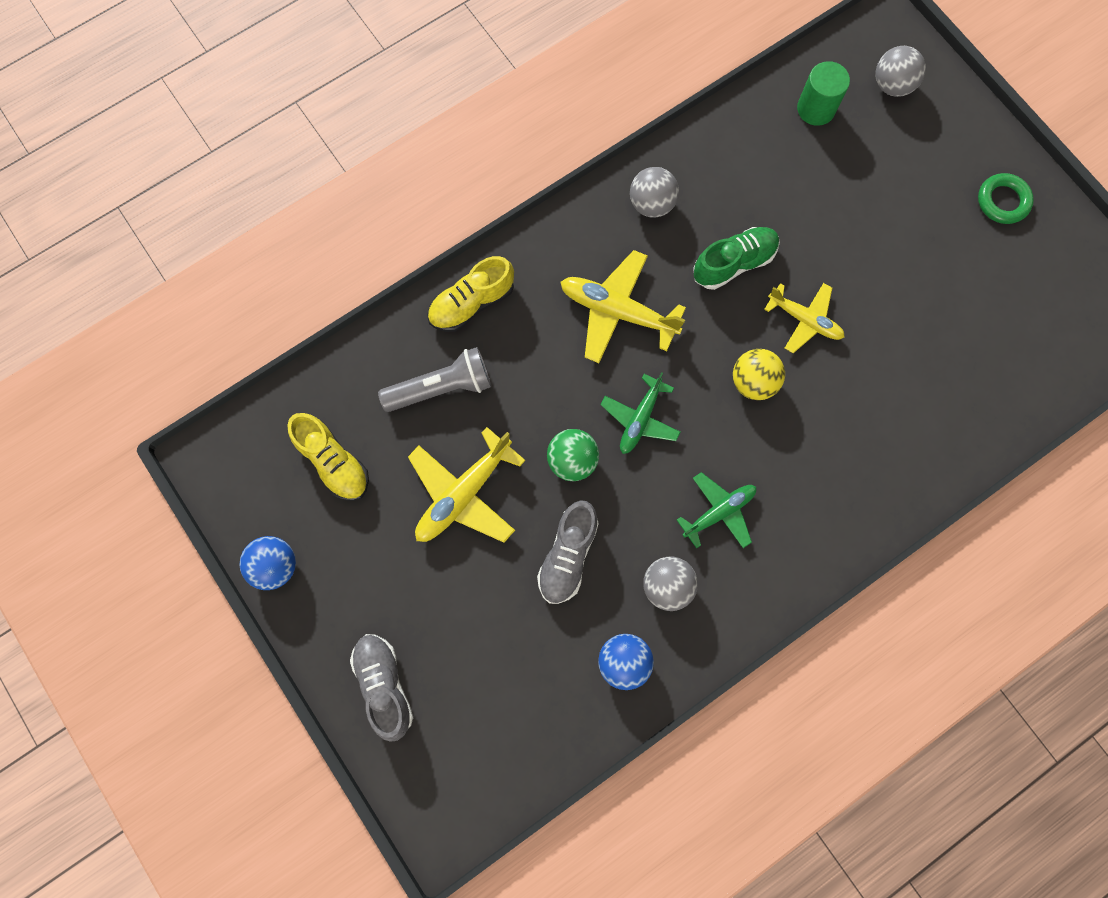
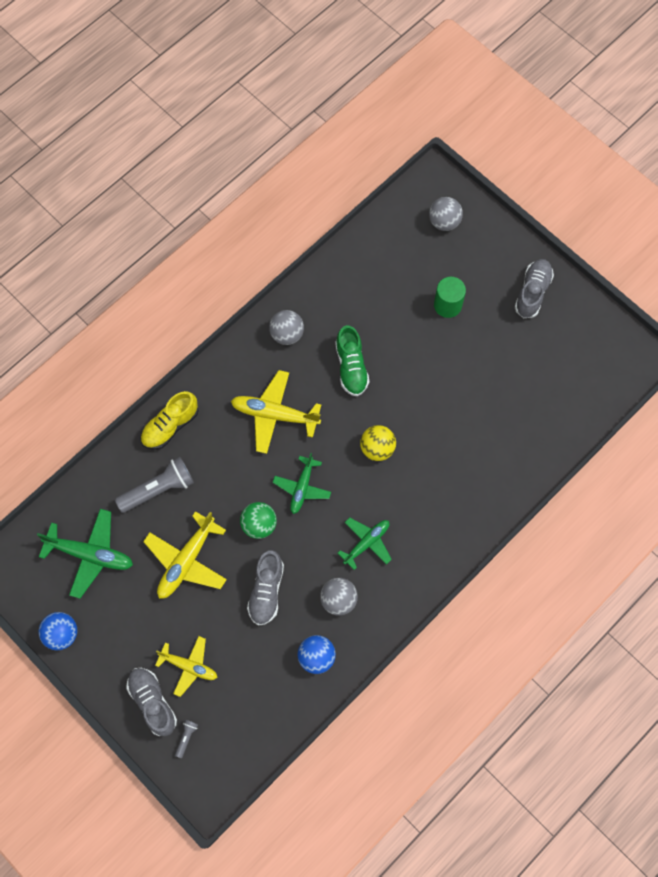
camera: 10 degrees left, 5 degrees down
yellow shoe [288,413,369,501] -> green plane [37,509,133,599]
green shoe [693,227,780,290] -> green shoe turned 120 degrees clockwise [335,325,369,396]
yellow plane [764,283,845,353] -> yellow plane moved to [155,636,217,697]
green cylinder [797,61,850,126] -> green cylinder moved to [434,277,466,318]
green ring [978,173,1034,224] -> grey shoe [515,259,554,318]
none -> grey flashlight [175,720,198,758]

